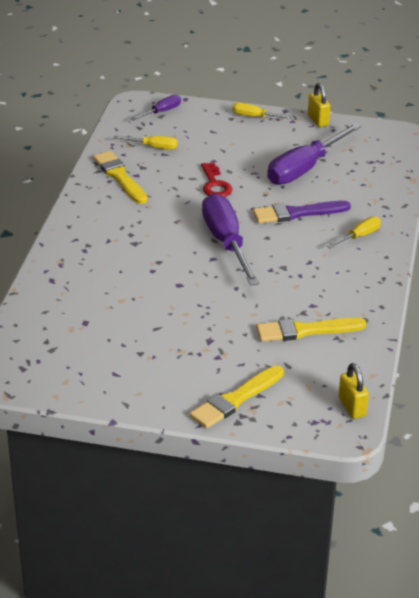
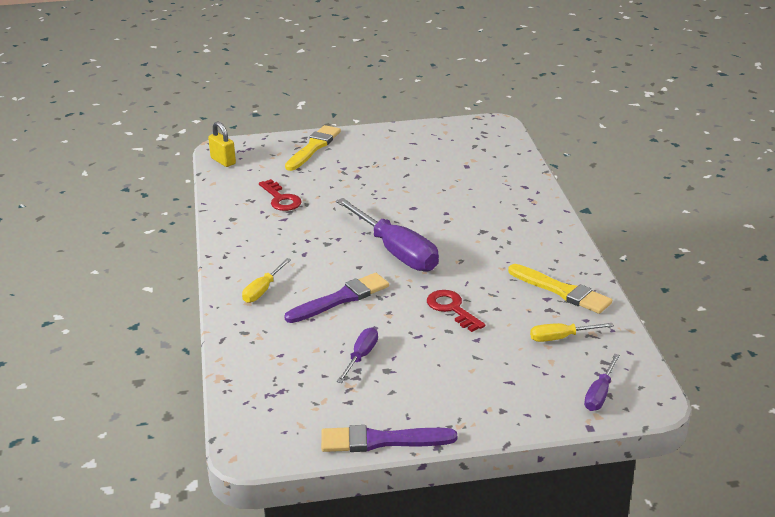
camera: 160 degrees right, 5 degrees down
yellow screwdriver [233,102,294,119] -> none
yellow brush [256,318,366,342] -> red key [259,179,302,211]
purple screwdriver [267,123,361,185] -> purple screwdriver [337,327,378,383], size x0.49
yellow padlock [308,83,330,127] -> purple brush [321,425,457,452]

